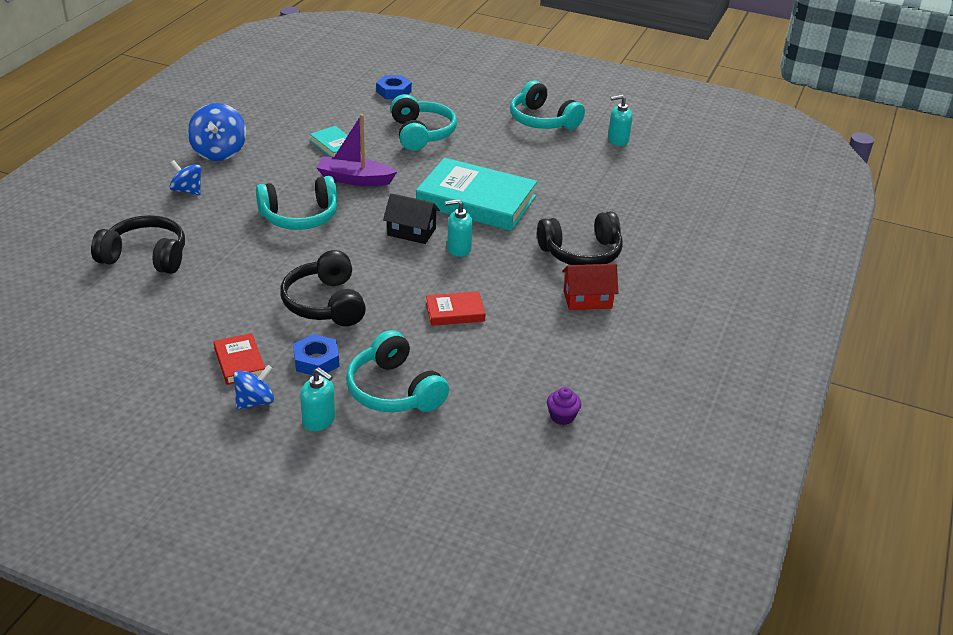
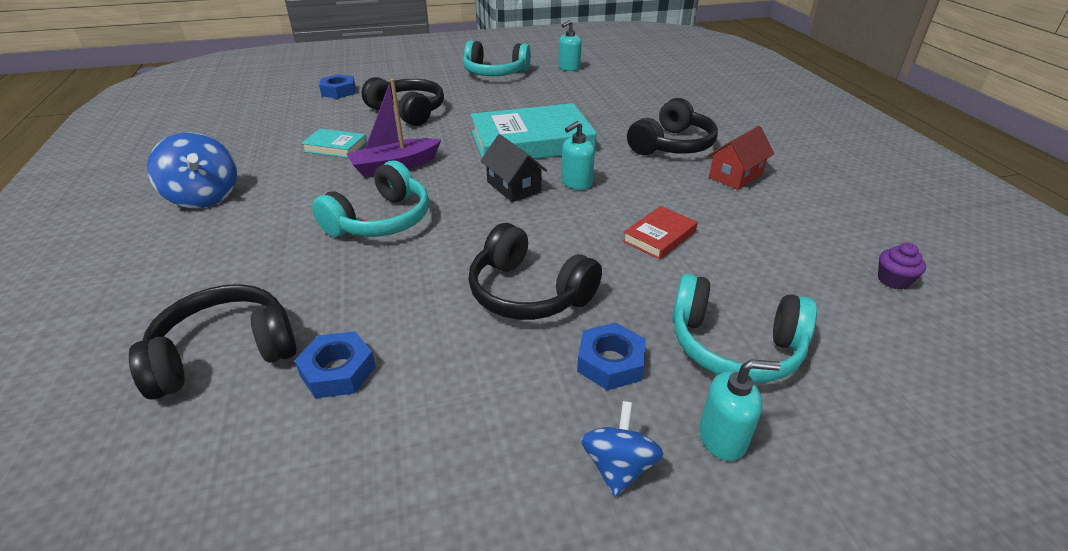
camera: 35 degrees left, 0 degrees up
blue spinning top [170,160,202,195] -> none
red book [214,333,265,385] -> none
black house [383,193,440,244] -> black house turned 75 degrees clockwise [480,134,547,202]
turquoise headphones [390,94,457,151] -> black headphones [361,77,444,126]
none -> blue nut [294,331,376,398]

